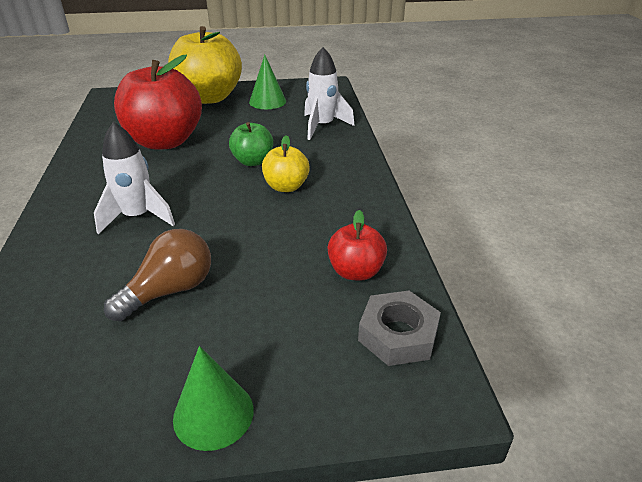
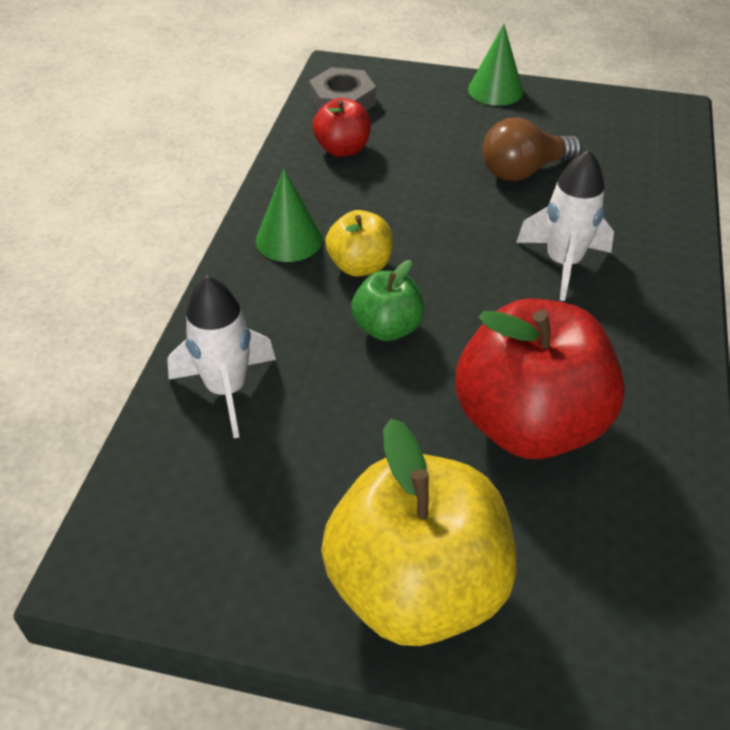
camera: 160 degrees left, 10 degrees up
green cone [249,55,286,109] -> green cone moved to [256,169,323,262]

